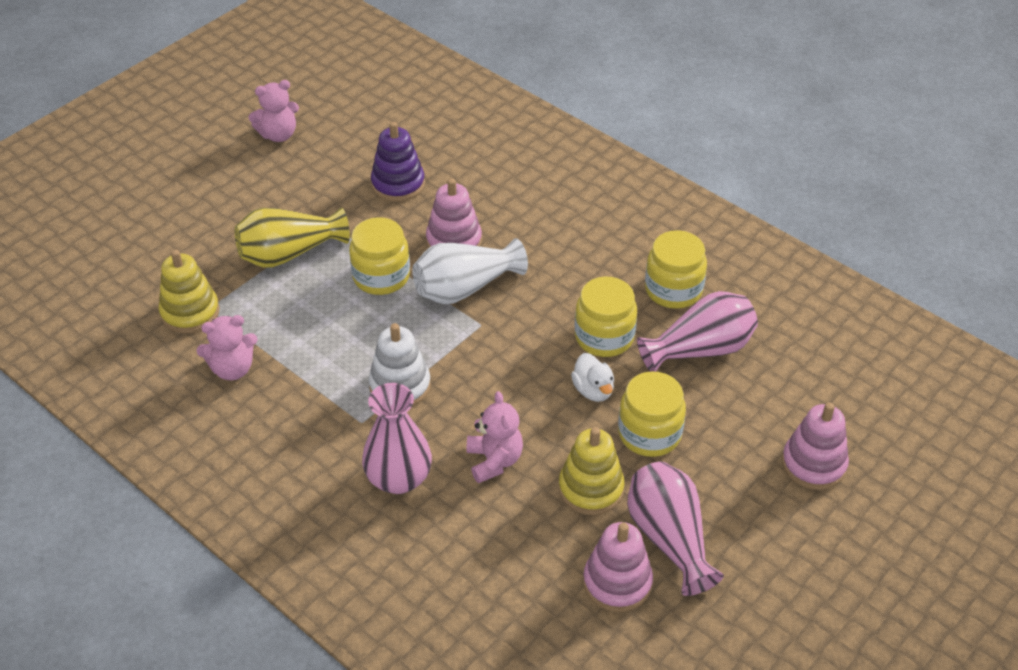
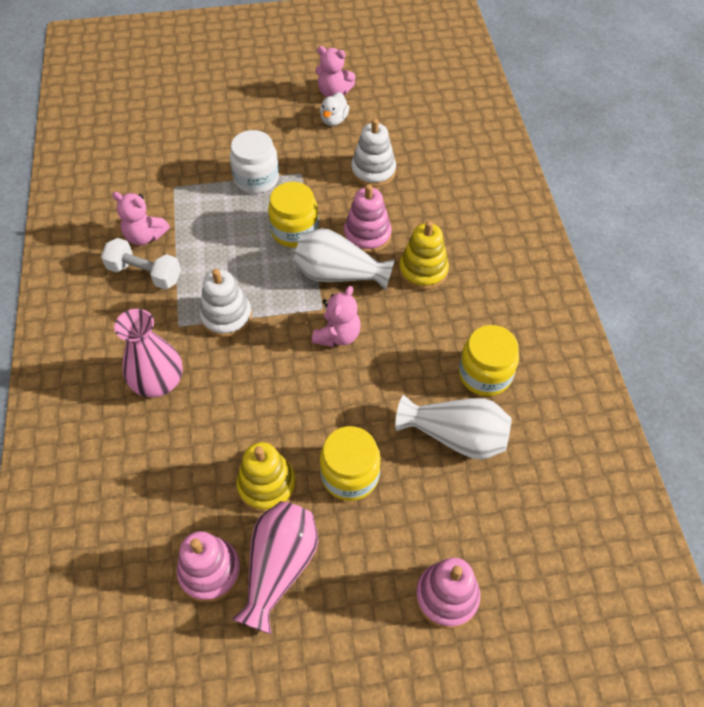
camera: 40 degrees right, 10 degrees up
yellow stacking toy [159,250,220,334] -> yellow stacking toy moved to [399,221,449,290]
yellow vase [235,208,350,268] -> white jar [230,130,279,194]
purple stacking toy [371,122,425,202] -> white stacking toy [351,119,396,187]
pink teddy bear [467,391,523,483] -> pink teddy bear moved to [312,286,361,347]
white duck [571,353,614,402] -> white duck moved to [320,92,349,126]
yellow jar [575,277,637,357] -> none
pink vase [637,291,758,372] -> white vase [395,395,512,459]
none -> white dumbbell [101,238,181,290]

